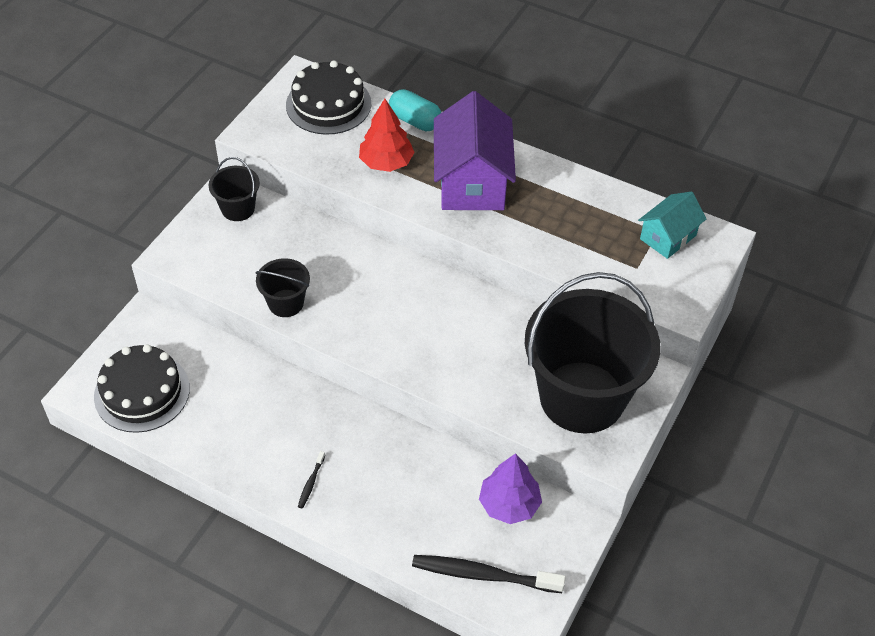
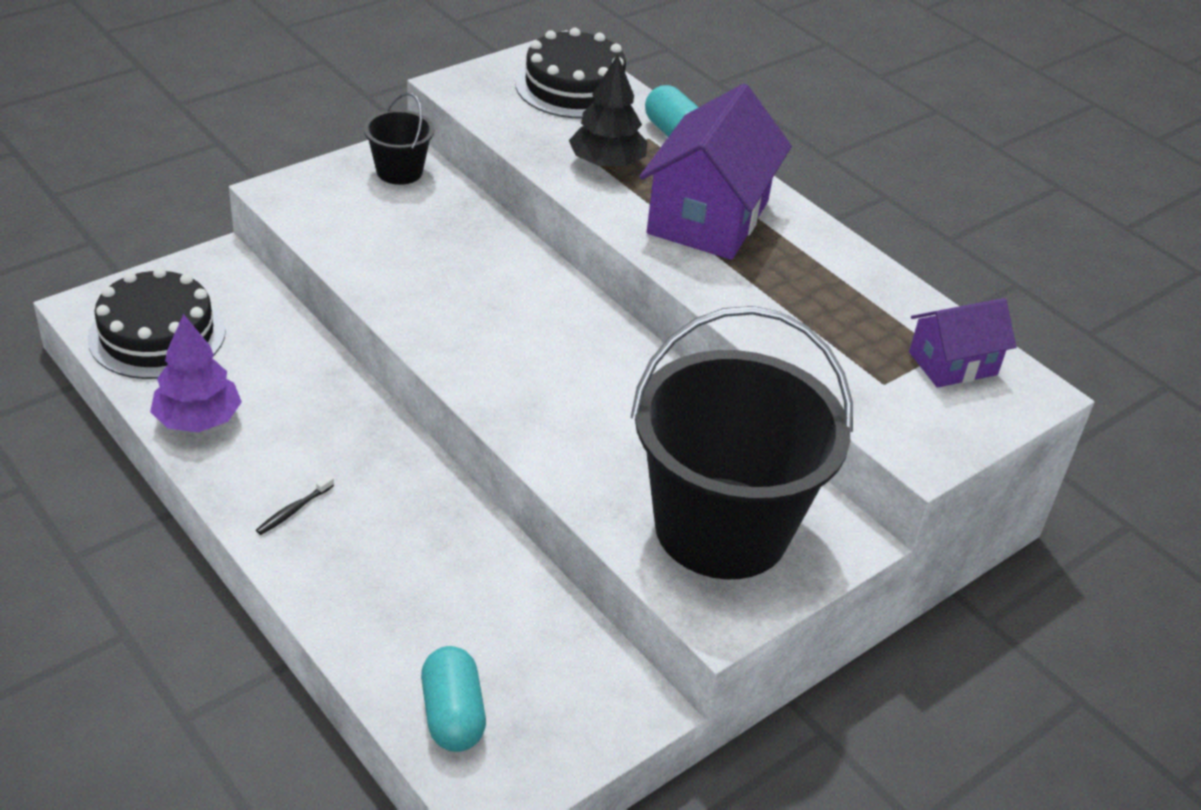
camera: 20 degrees right, 10 degrees down
black bucket [256,258,310,317] -> none
red tree [359,99,415,172] -> black tree [569,54,647,169]
black toothbrush [412,555,566,593] -> turquoise capsule [421,646,486,752]
purple tree [479,453,542,524] -> purple tree moved to [150,314,242,432]
turquoise house [638,191,707,259] -> purple house [909,298,1016,388]

